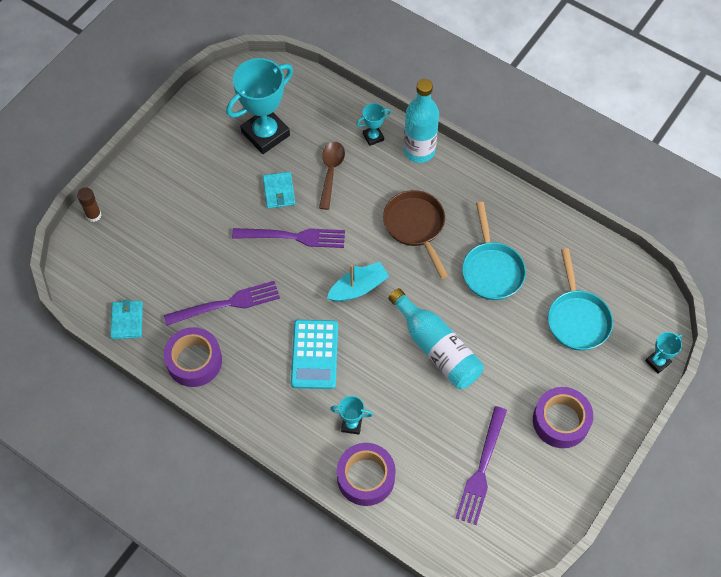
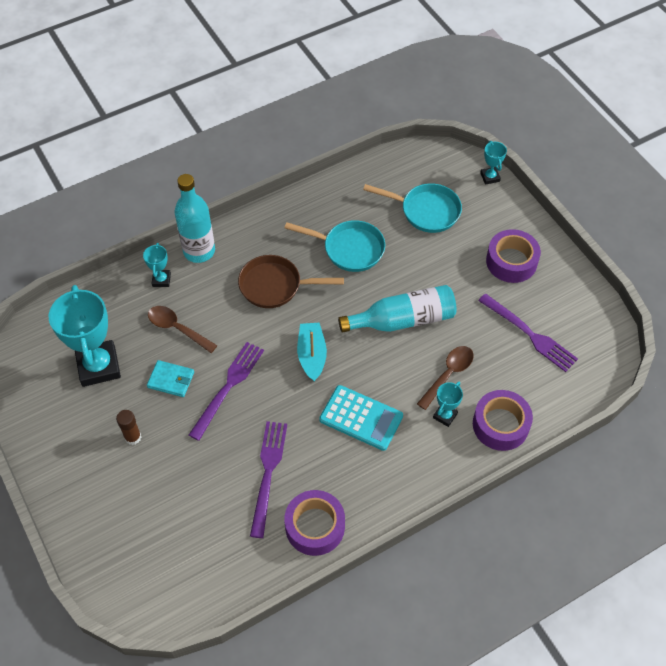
camera: 65 degrees left, 5 degrees down
brown glue stick [77,187,101,222] -> brown glue stick moved to [116,410,141,445]
turquoise wallet [110,300,143,339] -> none
none -> brown spoon [417,346,474,410]

